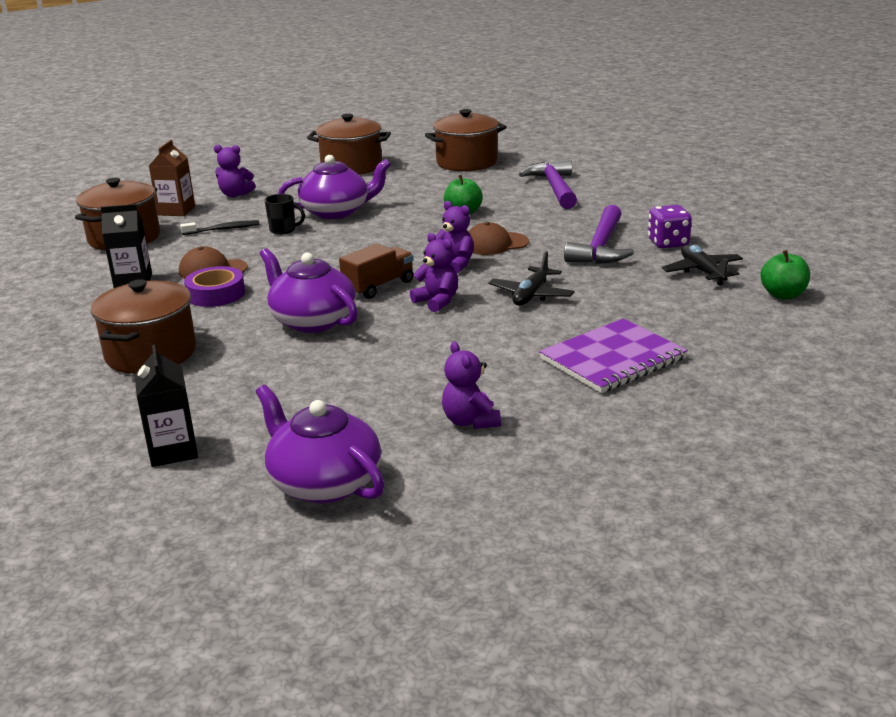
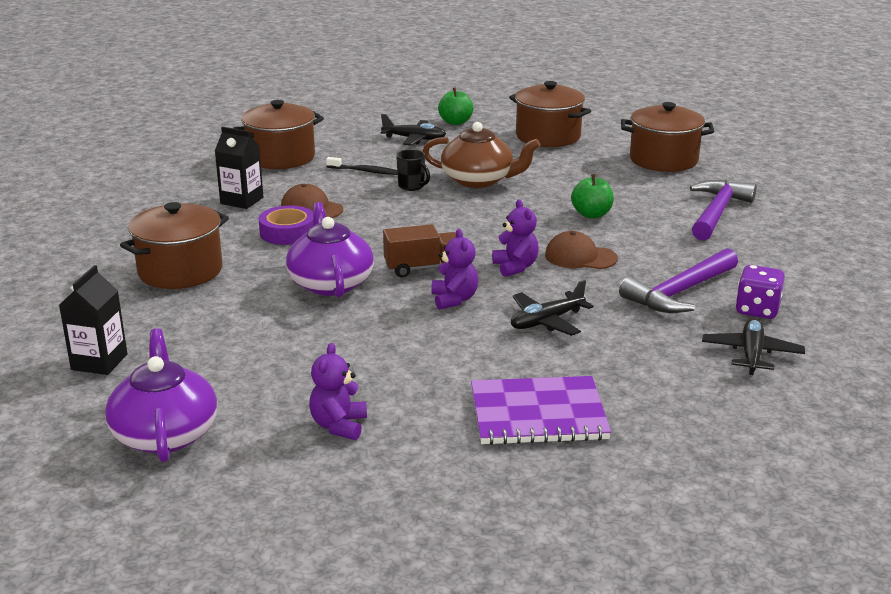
camera: 30 degrees right, 0 degrees up
brown carton [149,140,195,216] -> none
purple teddy bear [214,145,256,197] -> black plane [381,114,446,145]
purple teapot [278,155,391,219] -> brown teapot [422,122,541,188]
green apple [760,250,810,299] -> green apple moved to [438,87,474,125]

